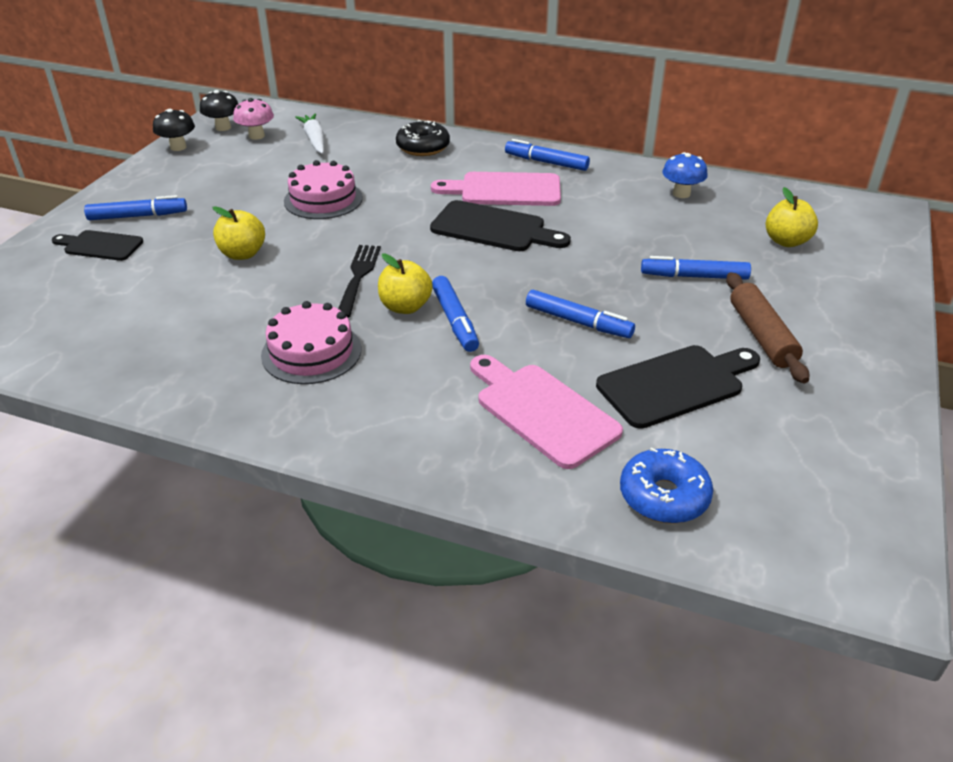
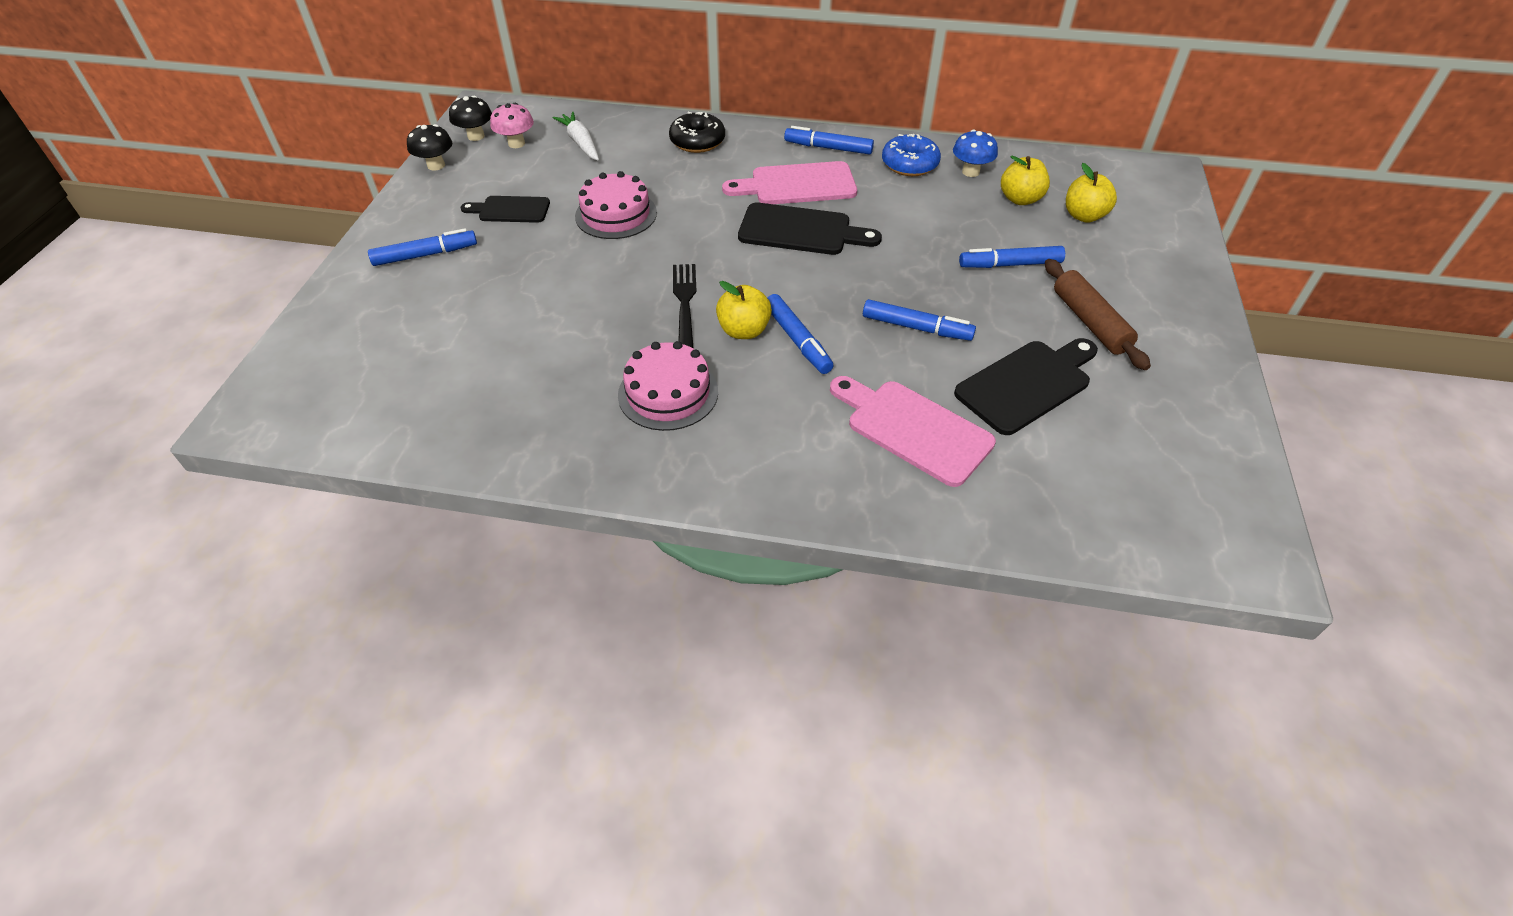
camera: 10 degrees left, 10 degrees up
black cutting board [52,230,143,261] -> black cutting board moved to [461,196,550,223]
yellow apple [212,206,265,260] -> yellow apple moved to [1001,156,1050,205]
blue donut [620,447,713,524] -> blue donut moved to [882,134,941,176]

